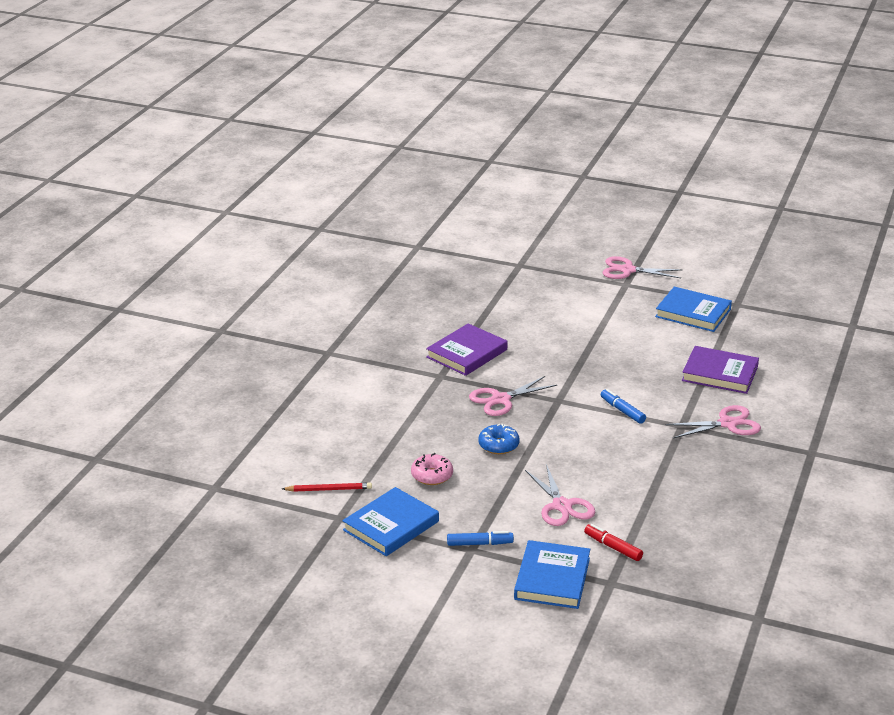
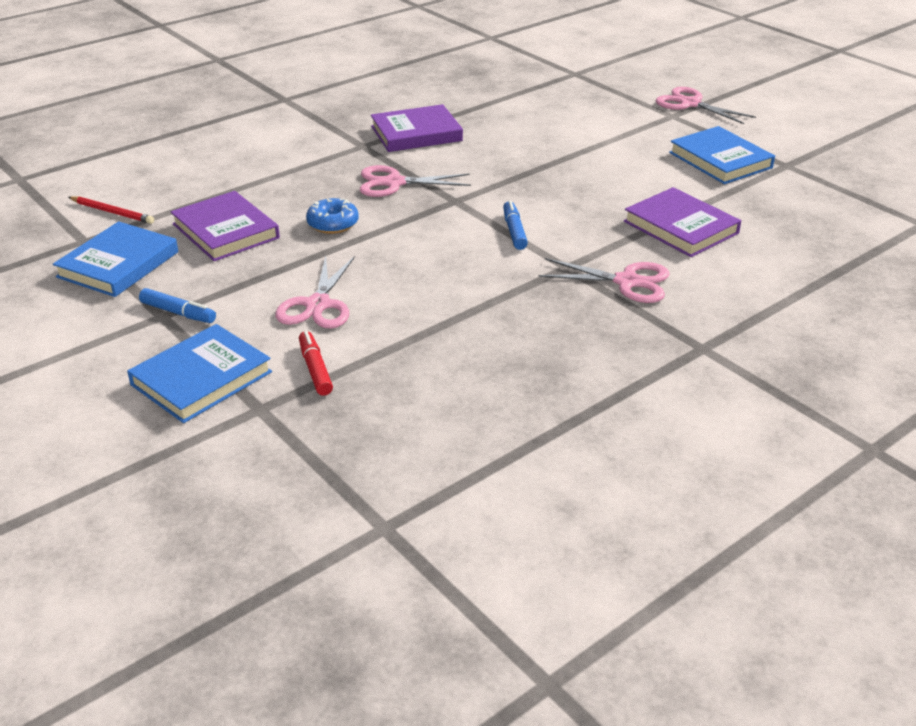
camera: 30 degrees right, 5 degrees up
blue book [342,487,439,556] -> blue book turned 45 degrees counterclockwise [53,221,178,297]
pink donut [411,453,453,485] -> purple book [171,191,280,261]

